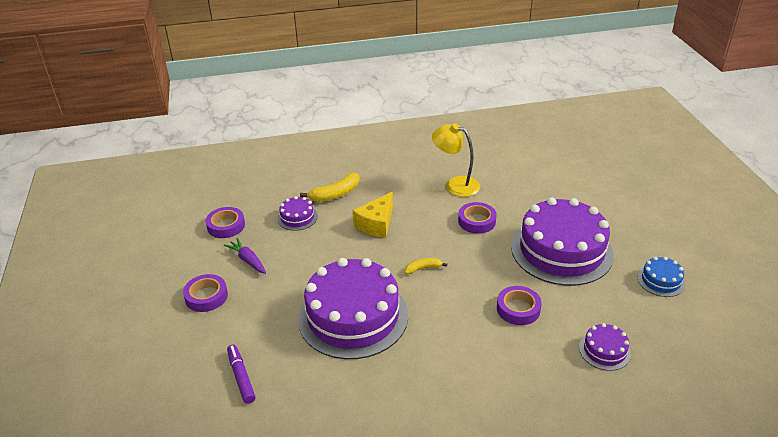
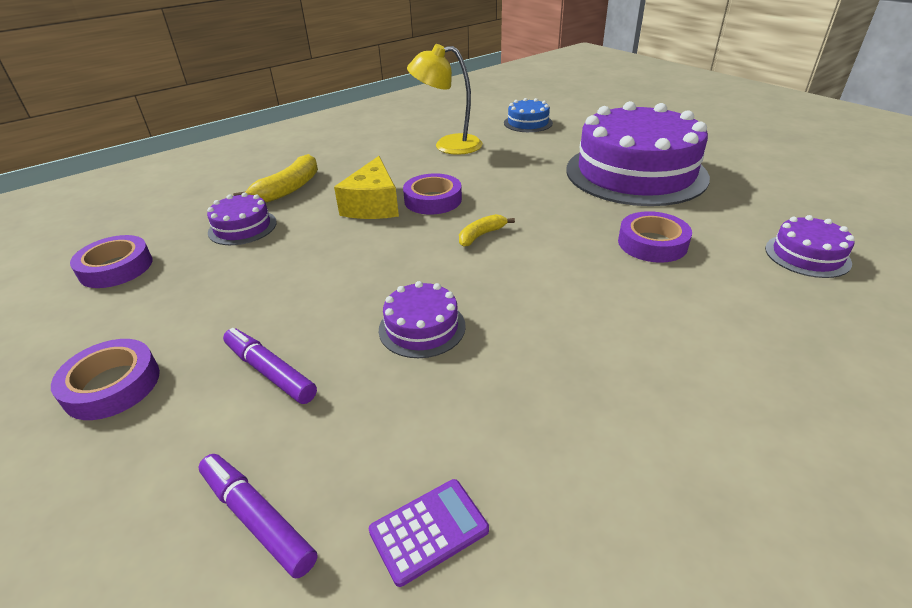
camera: 25 degrees left, 0 degrees up
purple carrot [224,238,266,274] -> none
purple cake [298,258,408,359] -> purple cake [379,281,466,358], size x0.43
purple tape [458,202,497,234] -> purple tape moved to [403,173,462,215]
blue cake [638,257,685,297] -> blue cake moved to [504,98,553,132]
none -> purple marker [223,328,317,404]
none -> purple calculator [369,479,489,587]

